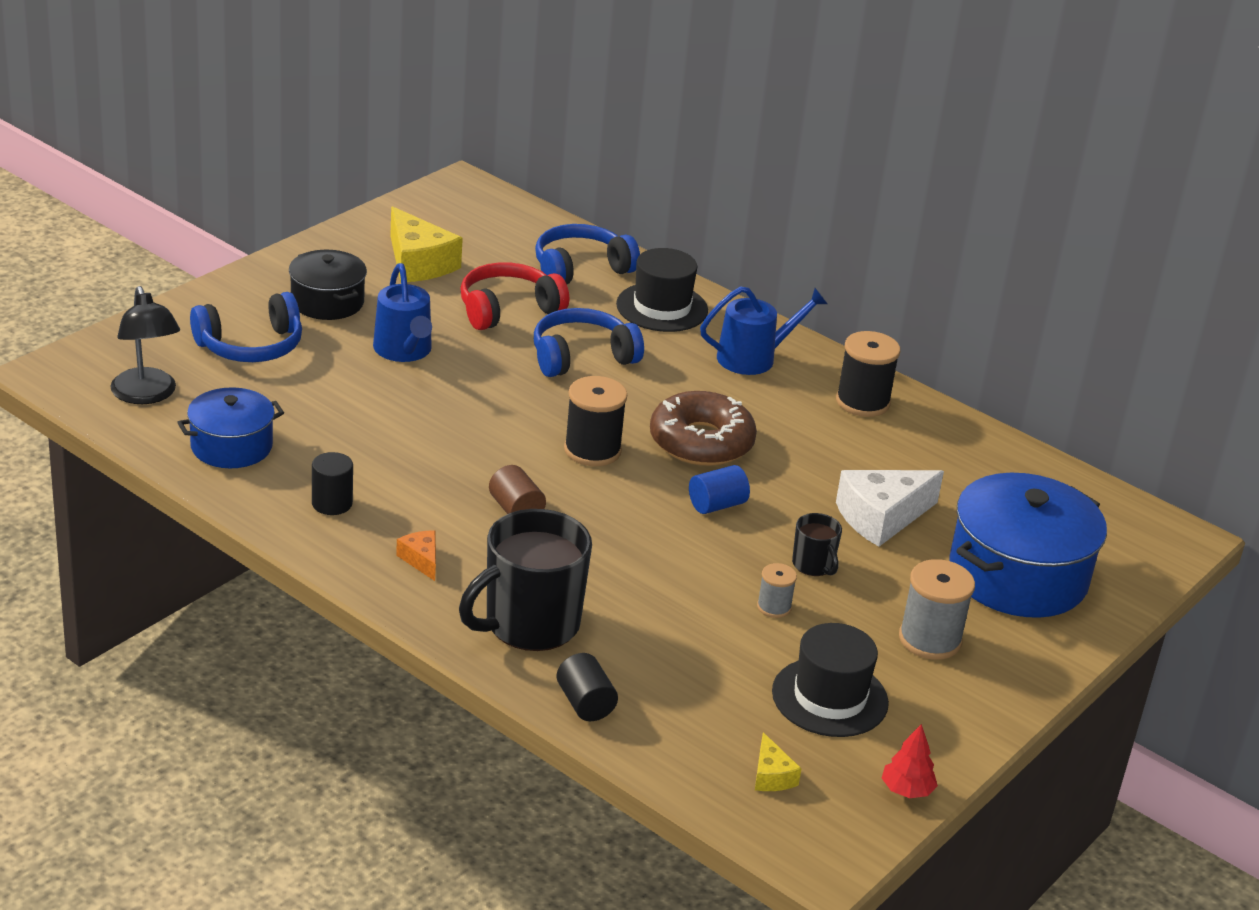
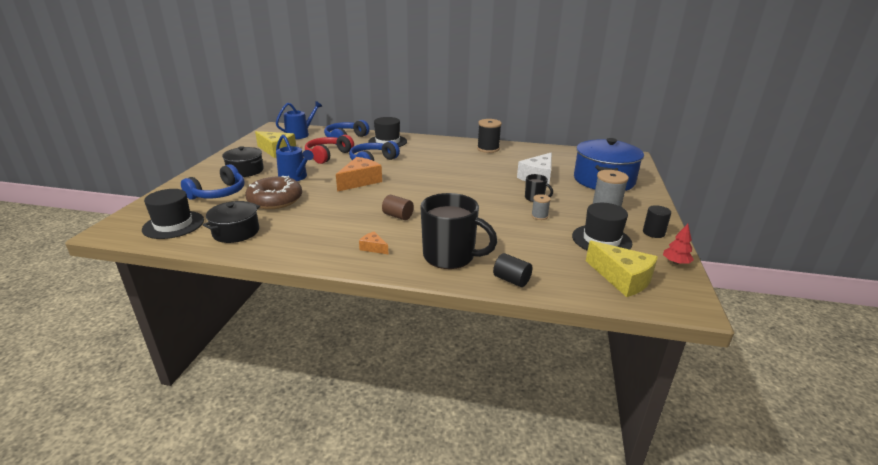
camera: 25 degrees left, 5 degrees down
black lamp [110,286,180,404] -> black hat [142,189,204,239]
blue pot [177,387,284,468] -> black pot [203,201,260,243]
black cylinder [312,452,353,515] -> black cylinder moved to [643,205,671,238]
black mug [459,509,592,651] -> black mug turned 90 degrees counterclockwise [420,193,498,269]
black spool [564,376,627,466] -> none
brown donut [650,391,757,466] -> brown donut moved to [245,176,302,209]
blue cylinder [689,465,750,514] -> none
blue watering can [700,286,828,375] -> blue watering can moved to [276,101,322,139]
yellow cheese [755,732,802,791] -> yellow cheese [586,241,658,297], size x2.01
none -> orange cheese [336,157,382,192]

